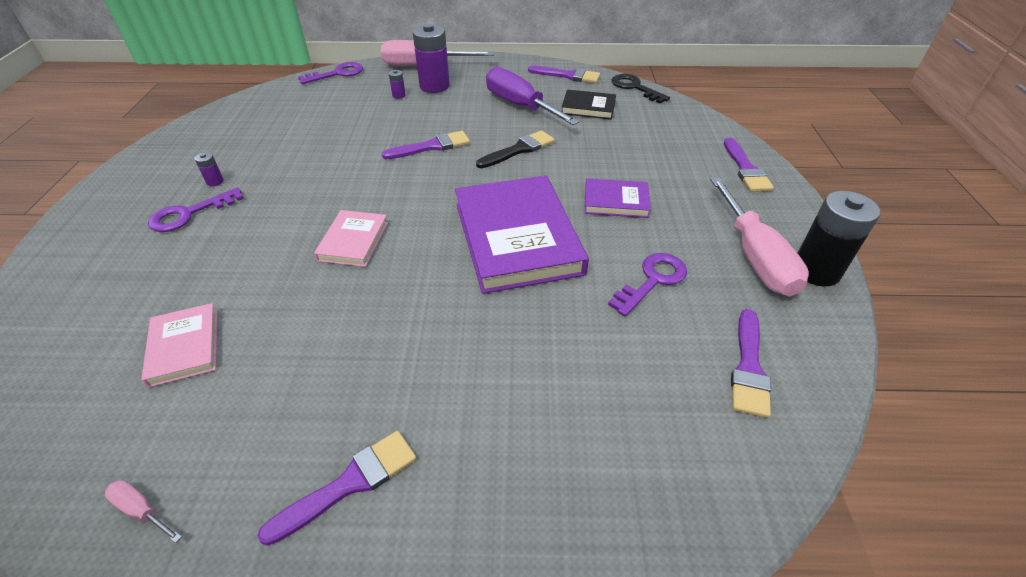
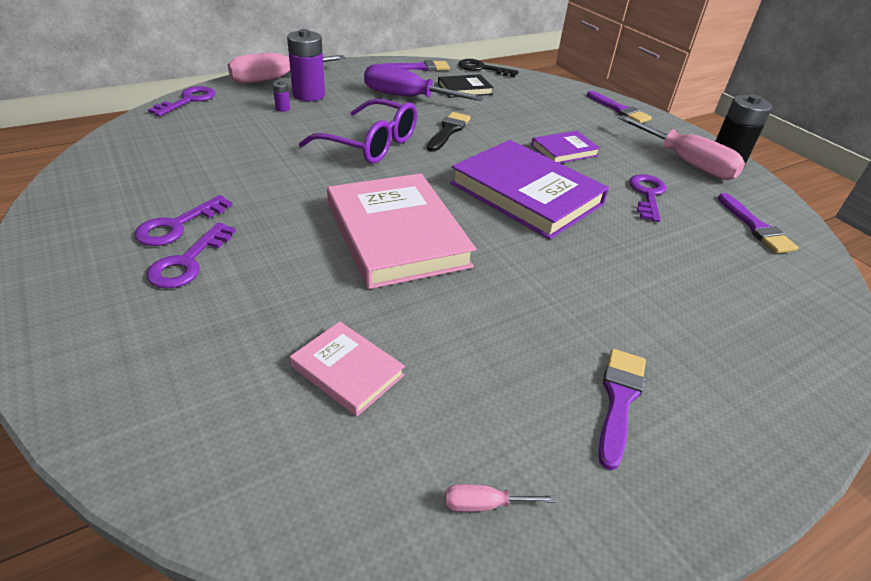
camera: 35 degrees left, 5 degrees down
purple battery [194,152,224,186] -> purple key [135,195,233,246]
pink book [314,210,388,267] -> pink book [327,173,476,289], size x2.02
purple brush [381,131,470,159] -> purple glasses [299,99,417,164]

